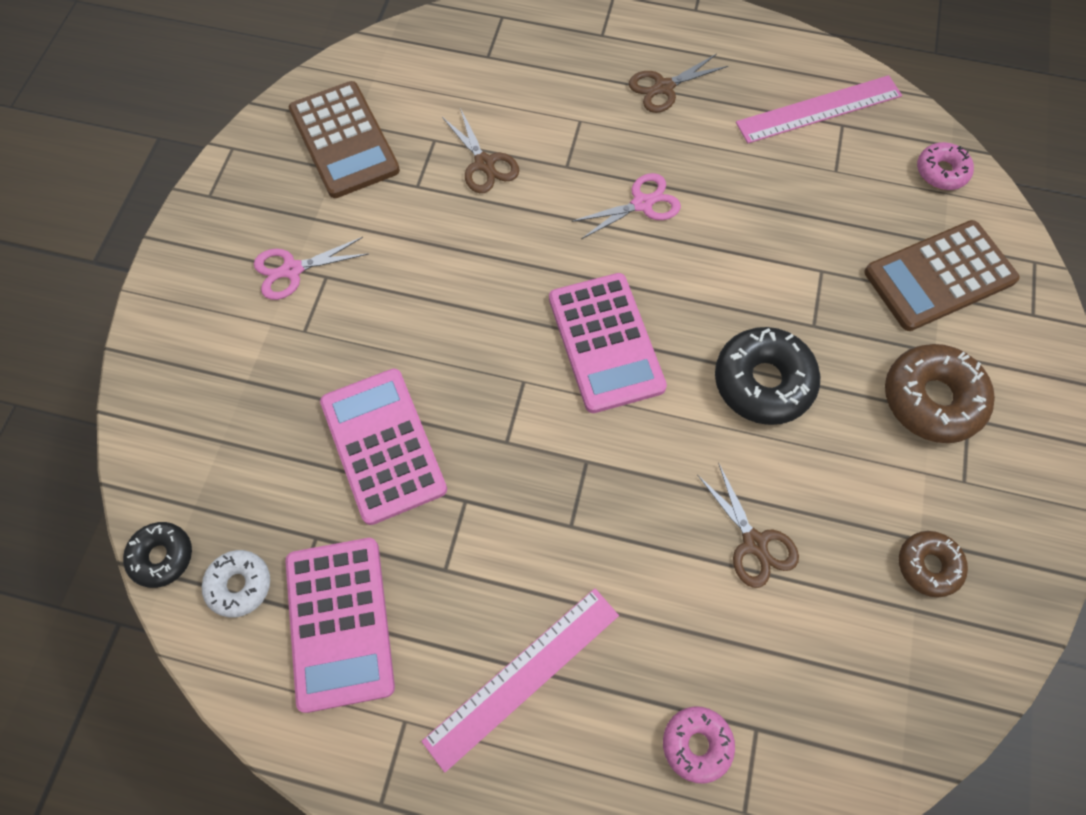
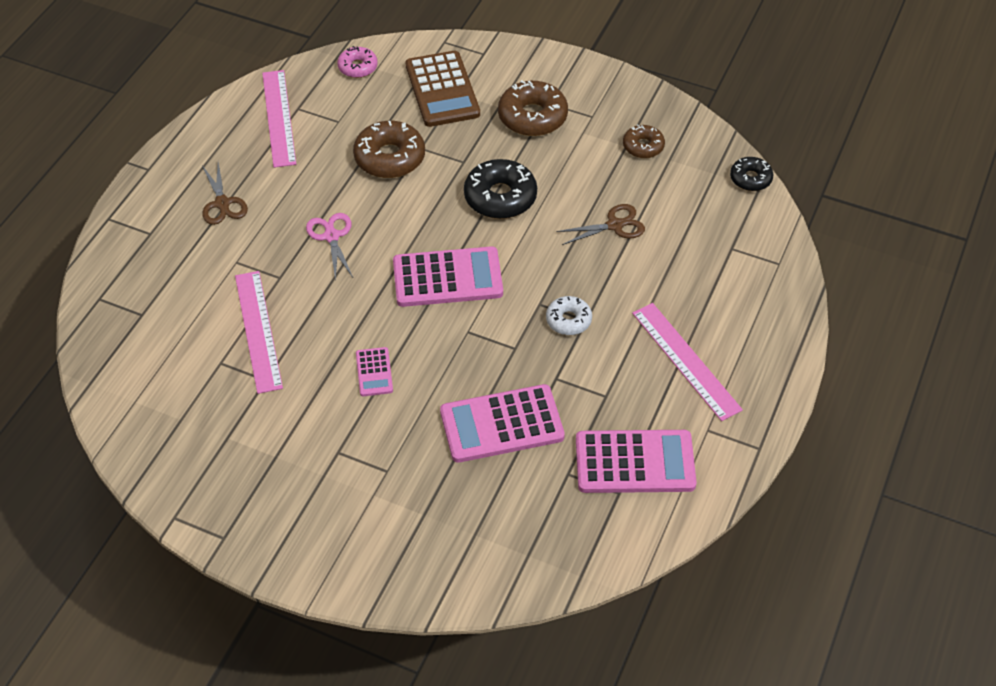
camera: 80 degrees left, 15 degrees down
black donut [123,522,192,588] -> black donut moved to [730,157,773,191]
white donut [202,550,270,617] -> white donut moved to [546,296,592,335]
pink scissors [254,237,368,300] -> none
brown calculator [289,81,400,198] -> none
brown scissors [442,108,519,193] -> pink ruler [235,271,283,394]
pink donut [663,706,735,784] -> none
none -> brown donut [353,121,425,178]
none -> pink calculator [356,347,393,396]

